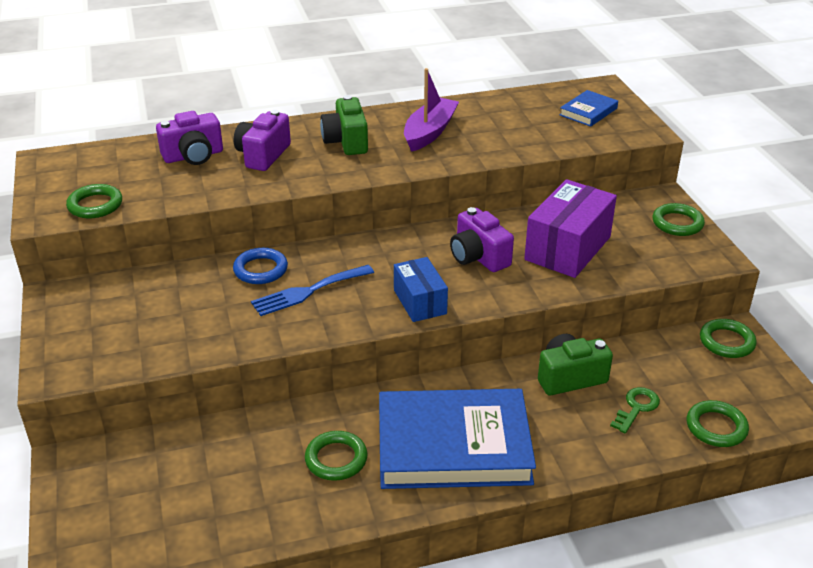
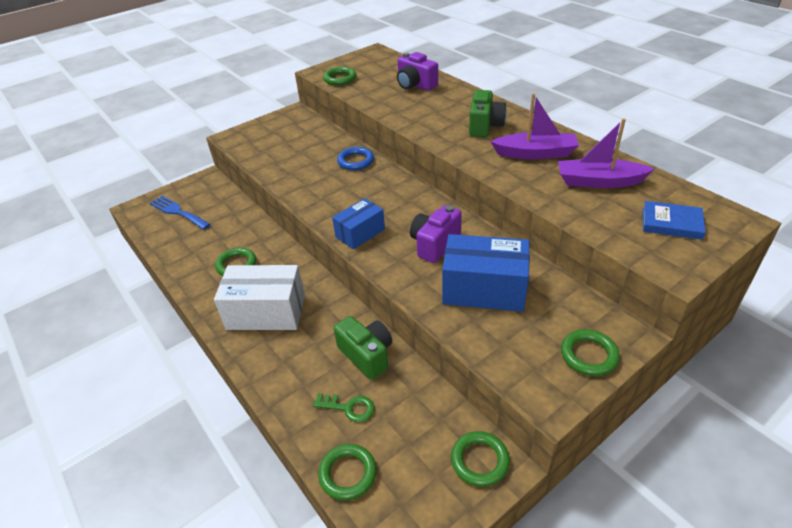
camera: 70 degrees right, 5 degrees up
purple camera [233,110,291,171] -> none
blue fork [251,265,374,316] -> blue fork moved to [150,196,211,230]
green camera [320,95,368,155] -> green camera turned 135 degrees clockwise [469,90,507,137]
blue book [379,389,536,489] -> white box [214,265,305,330]
purple box [524,179,617,278] -> blue box [442,234,530,312]
none -> purple boat [558,118,654,188]

